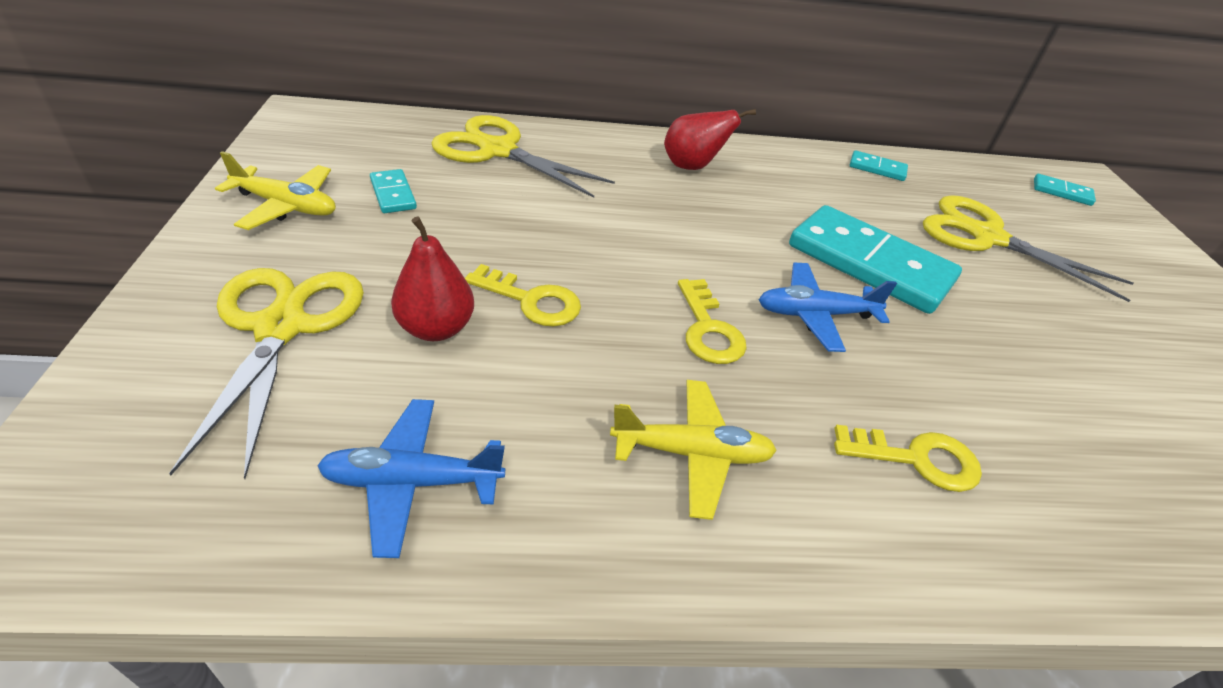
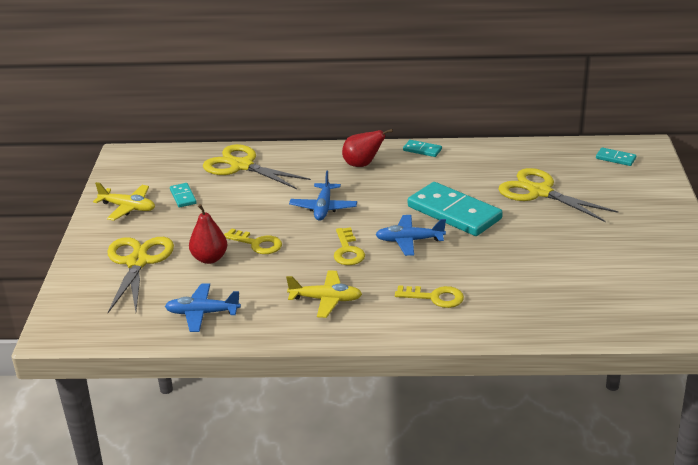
camera: 10 degrees right, 10 degrees down
turquoise domino [850,150,908,181] -> turquoise domino moved to [403,140,442,157]
none -> blue plane [289,171,357,221]

